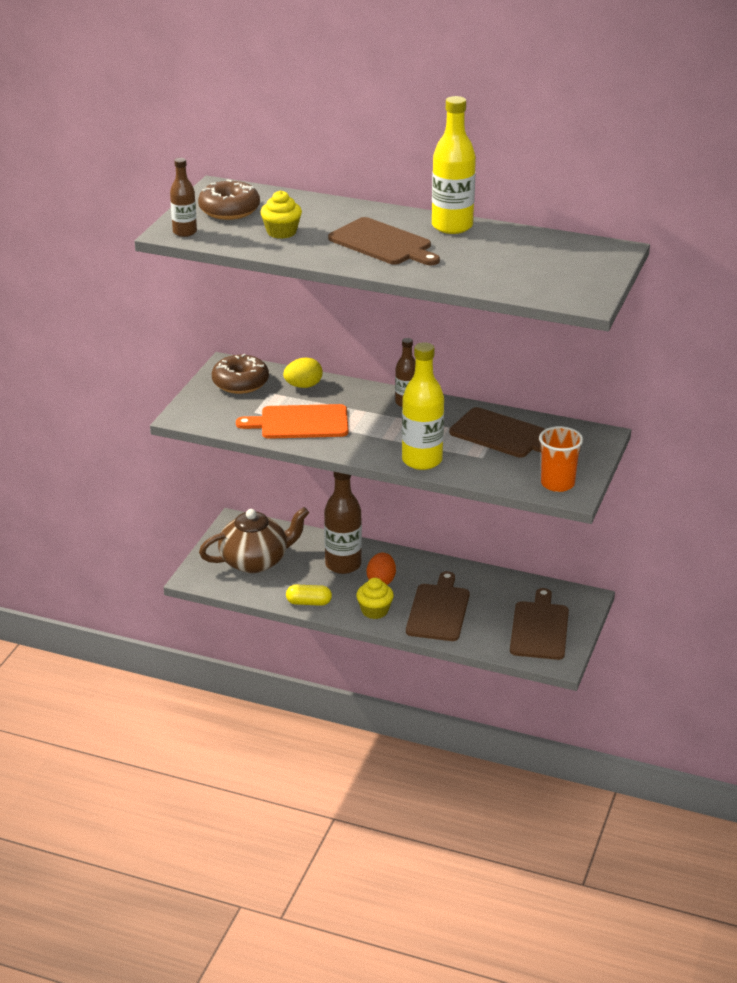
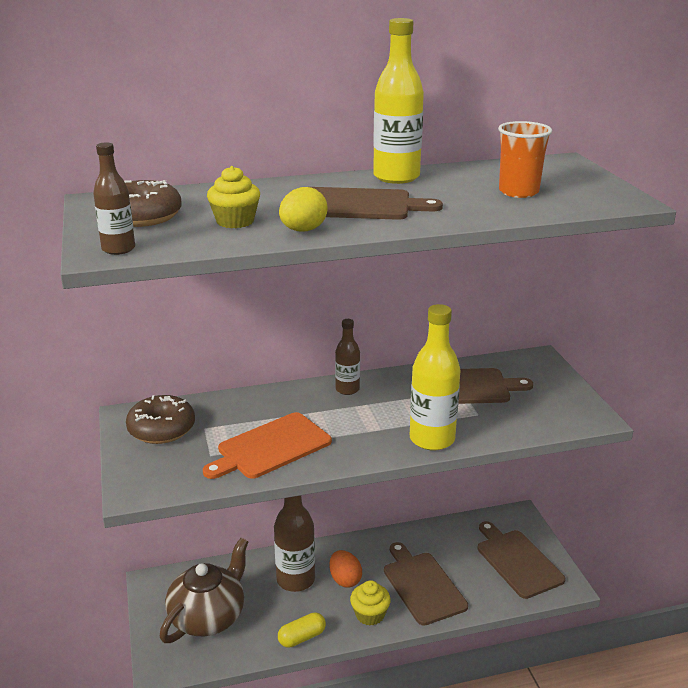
camera: 35 degrees left, 5 degrees down
yellow egg [283,358,323,388] -> yellow egg moved to [279,187,328,232]
orange cup [539,426,583,492] -> orange cup moved to [498,121,552,198]

